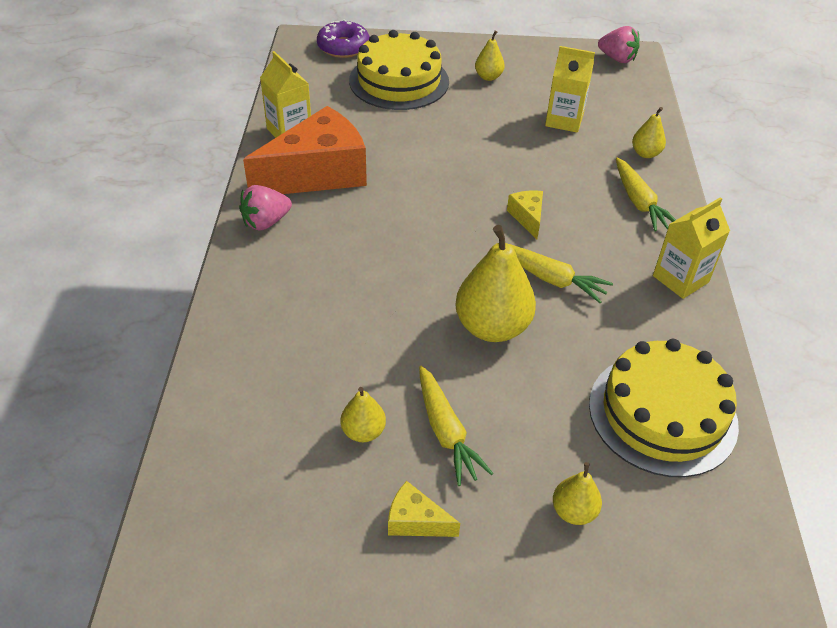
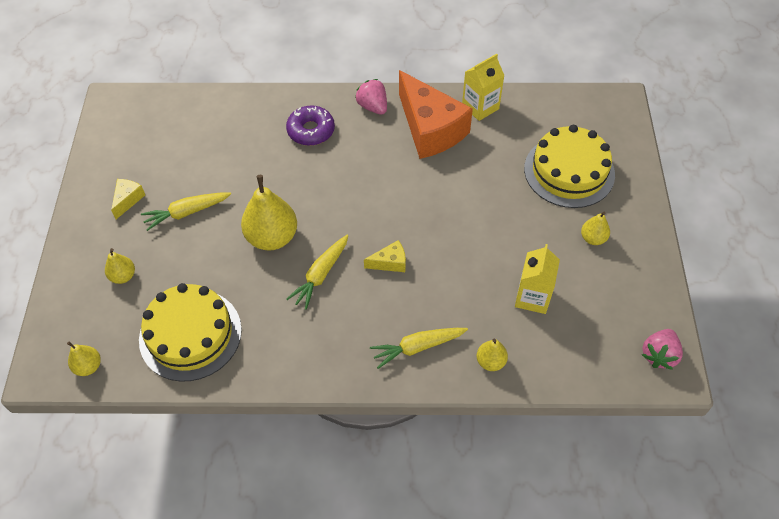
camera: 90 degrees right, 10 degrees up
purple donut [317,19,370,58] -> purple donut moved to [286,105,335,146]
yellow pear [341,387,386,442] -> yellow pear moved to [67,341,101,376]
yellow carton [653,197,730,299] -> none

